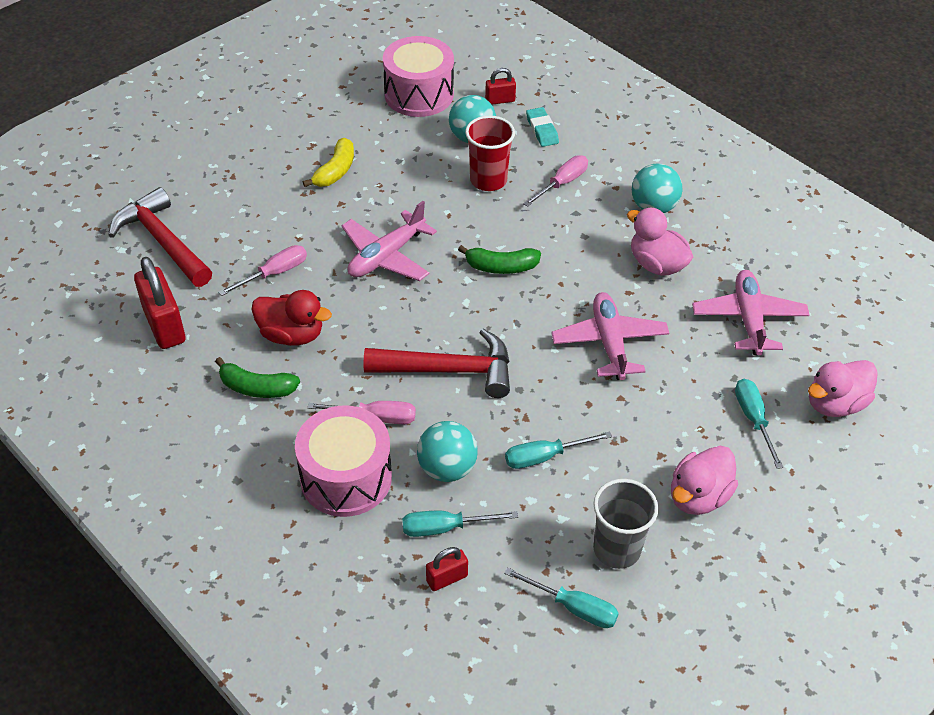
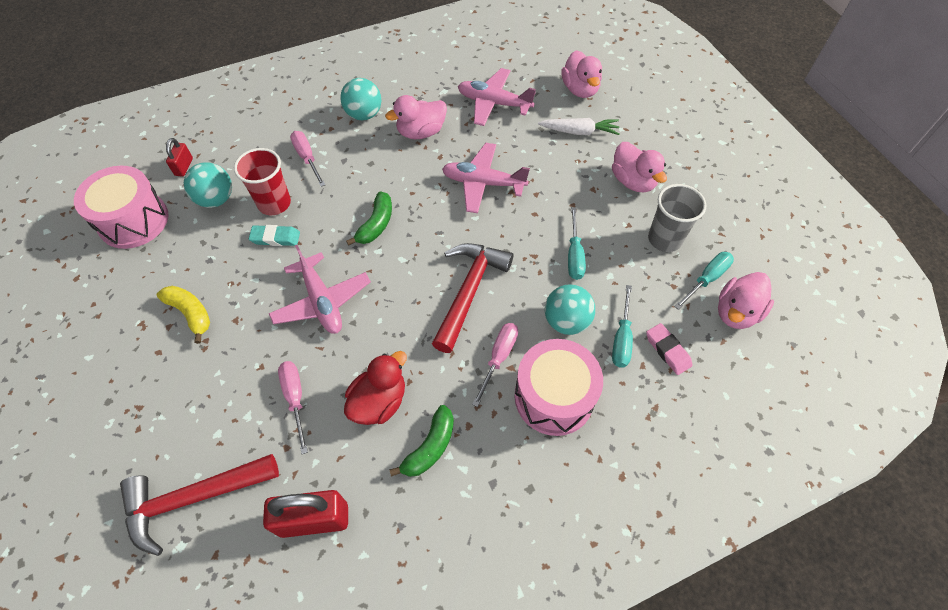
camera: 70 degrees left, 10 degrees up
red padlock [426,547,468,591] -> pink eraser [646,323,692,375]
turquoise eraser [526,107,559,147] -> turquoise eraser moved to [249,225,300,246]
turquoise screwdriver [735,379,783,469] -> white carrot [538,118,620,135]
none -> pink duck [718,272,774,329]

